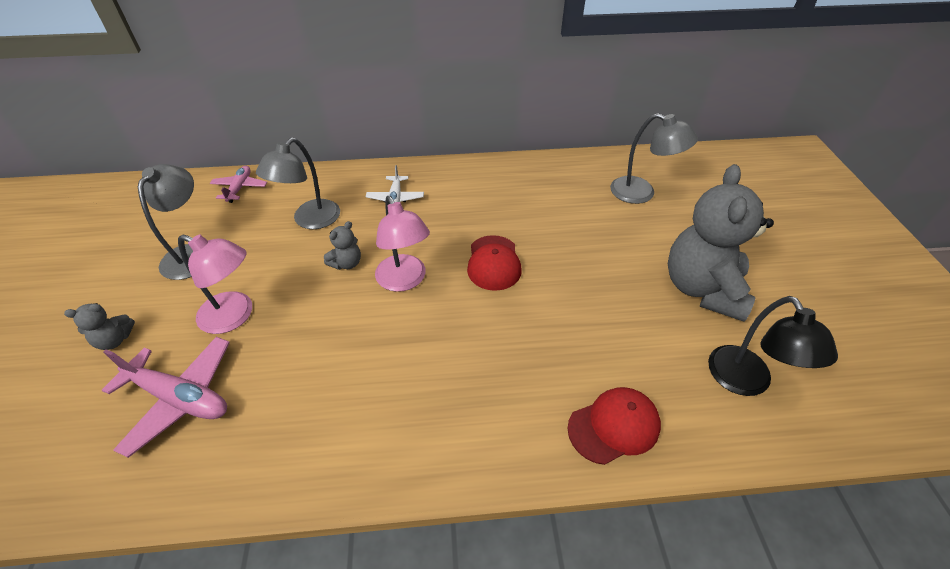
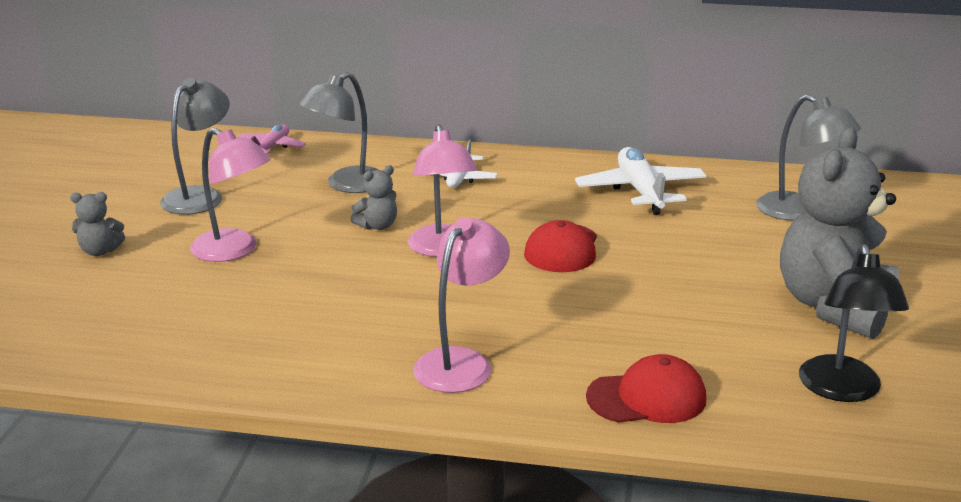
camera: 15 degrees right, 20 degrees down
pink plane [102,337,230,458] -> none
none -> pink lamp [413,218,510,393]
none -> white plane [575,147,706,215]

